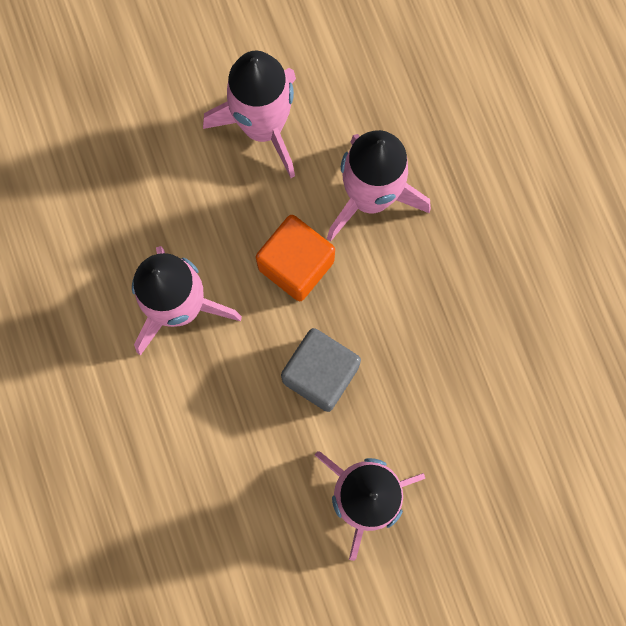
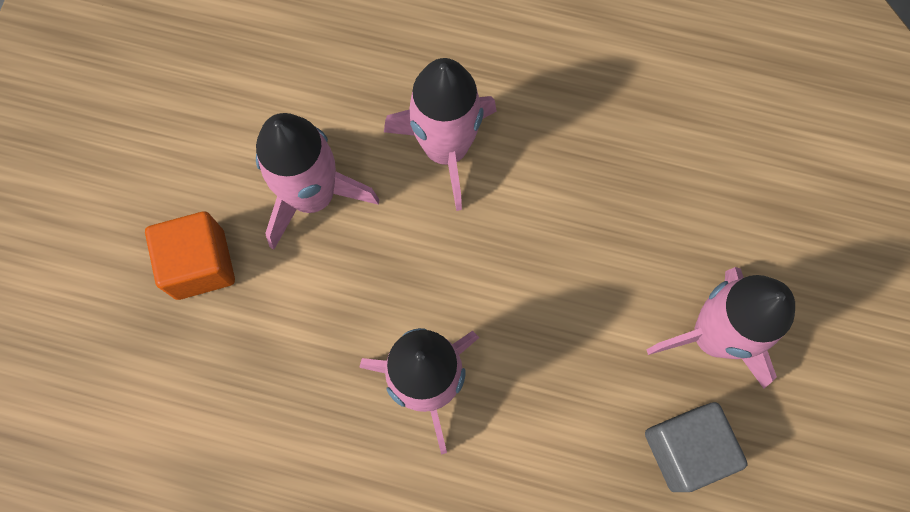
camera: 55 degrees left, 5 degrees down
orange cube [256,215,335,301] -> orange cube moved to [145,212,235,300]
grey cube [281,328,361,412] -> grey cube moved to [645,402,747,492]

